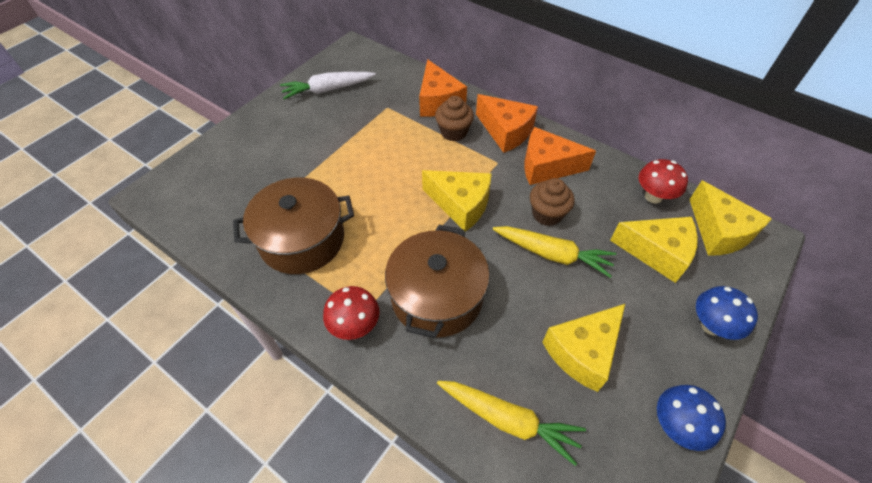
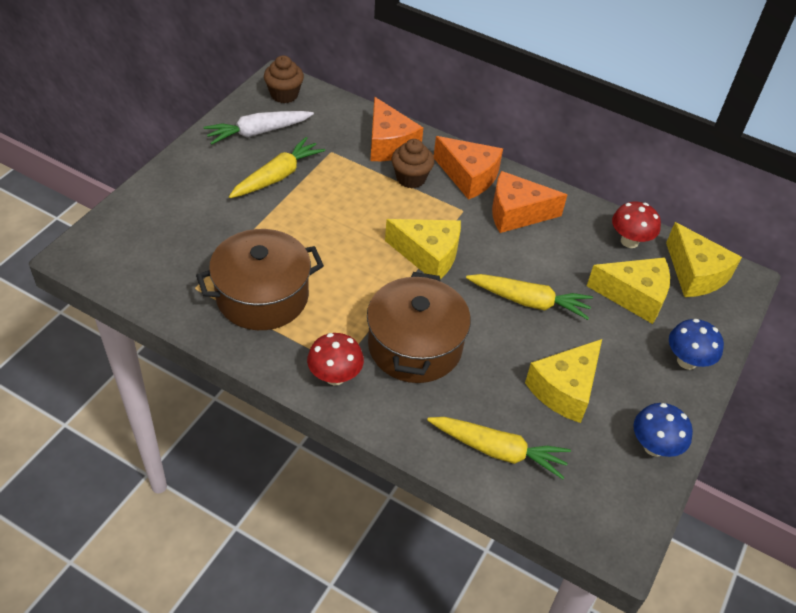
camera: 10 degrees left, 5 degrees down
brown cupcake [530,178,575,226] -> brown cupcake moved to [264,55,304,103]
none -> yellow carrot [229,137,325,198]

